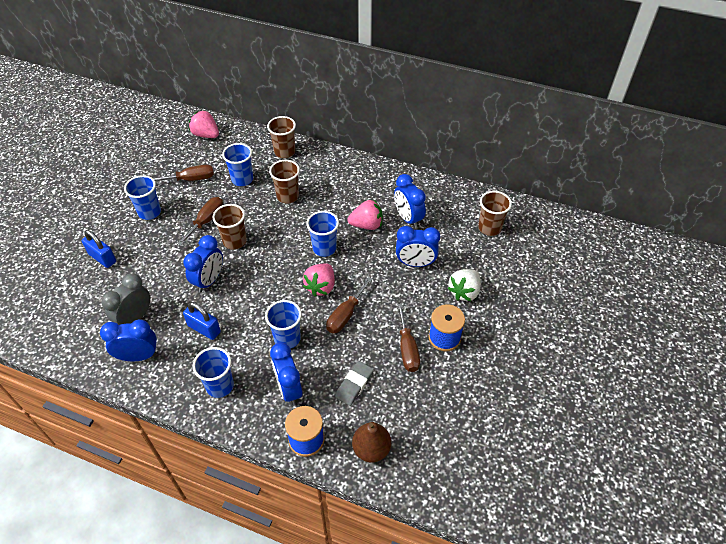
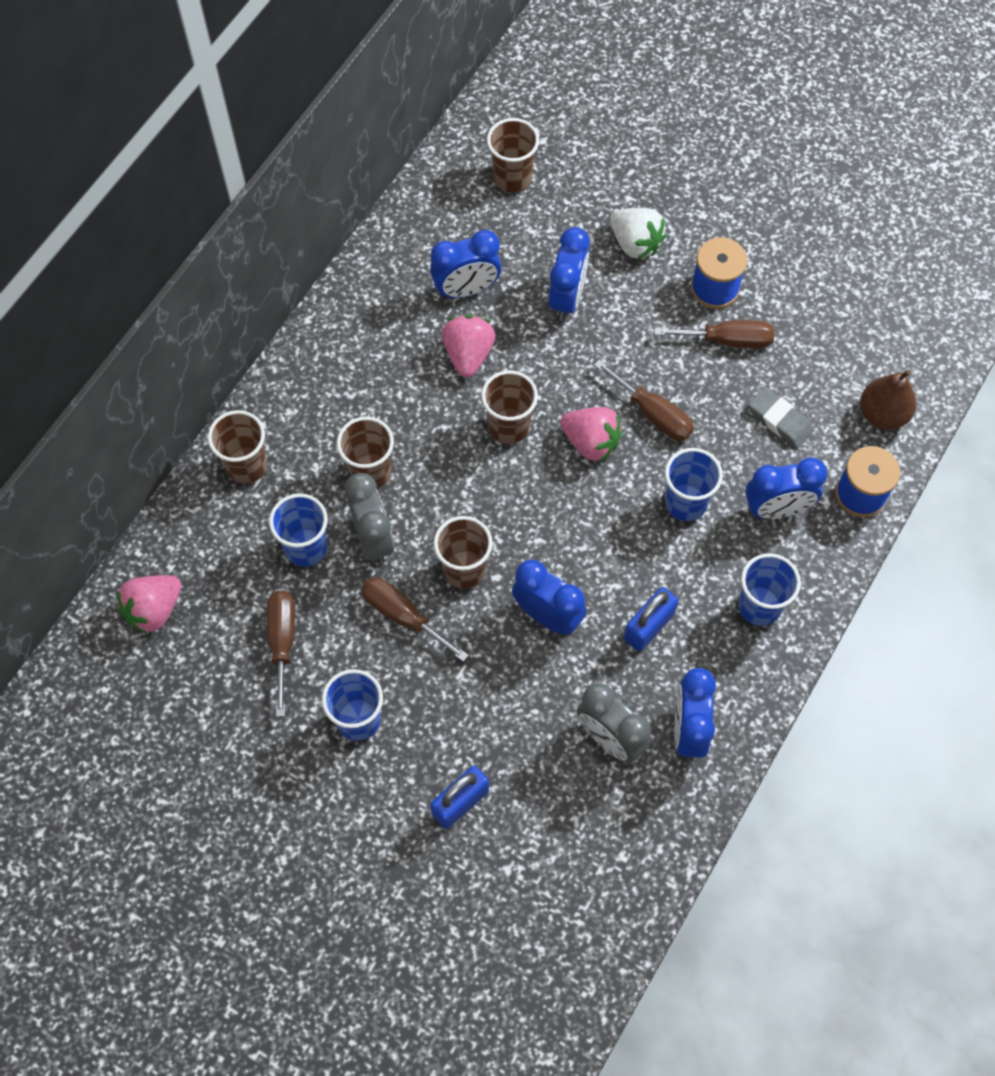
camera: 80 degrees left, 15 degrees up
blue cup [306,211,339,257] -> brown cup [481,370,538,444]
none -> grey clock [345,473,394,564]

